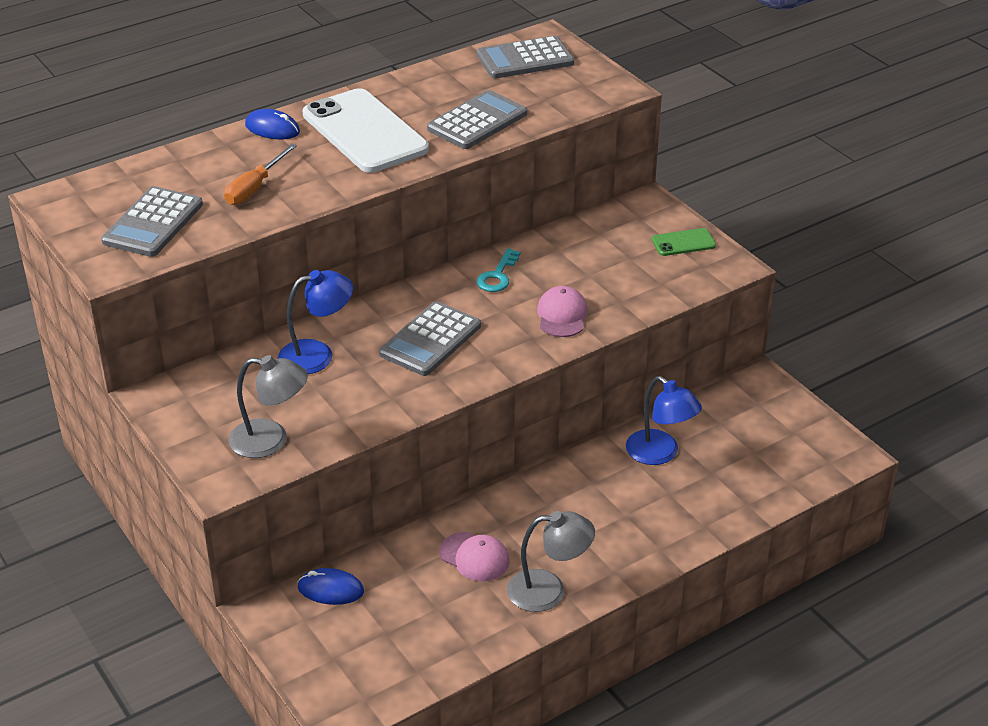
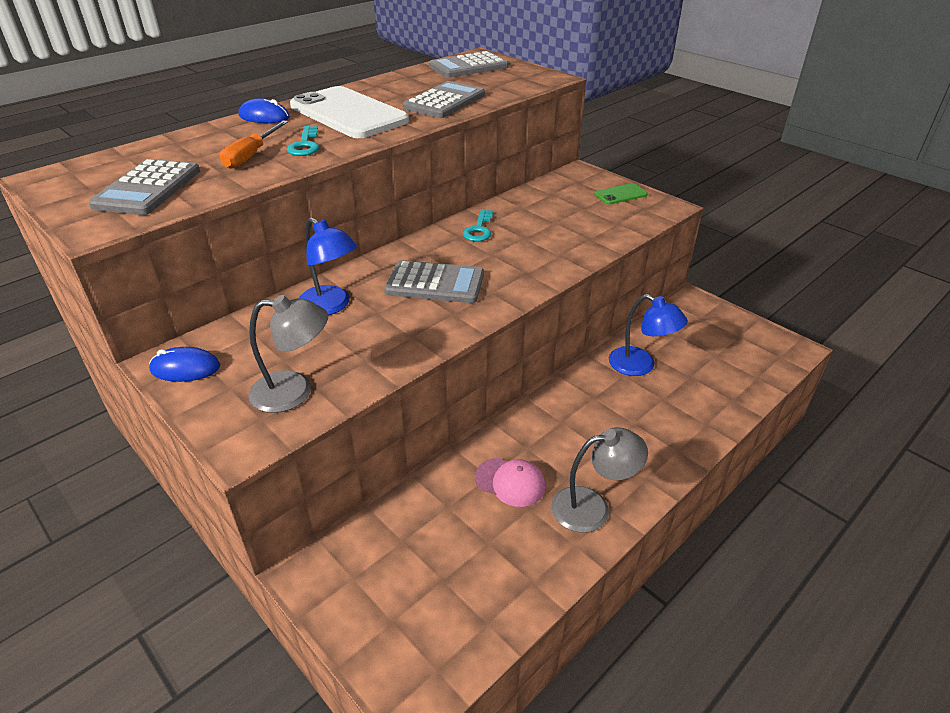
camera: 10 degrees left, 0 degrees up
blue lamp [278,270,353,374] -> blue lamp turned 75 degrees clockwise [299,217,357,315]
blue mouse [298,568,364,605] -> blue mouse moved to [149,347,220,382]
grey calculator [379,301,481,376] -> grey calculator turned 105 degrees counterclockwise [384,260,484,303]
pink cap [537,286,588,337] -> none
none -> turquoise key [287,126,319,156]

